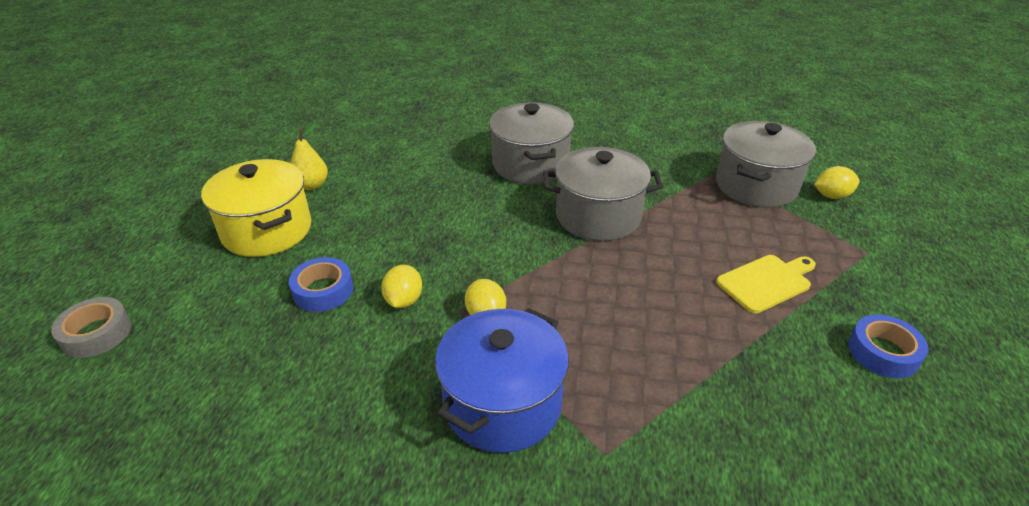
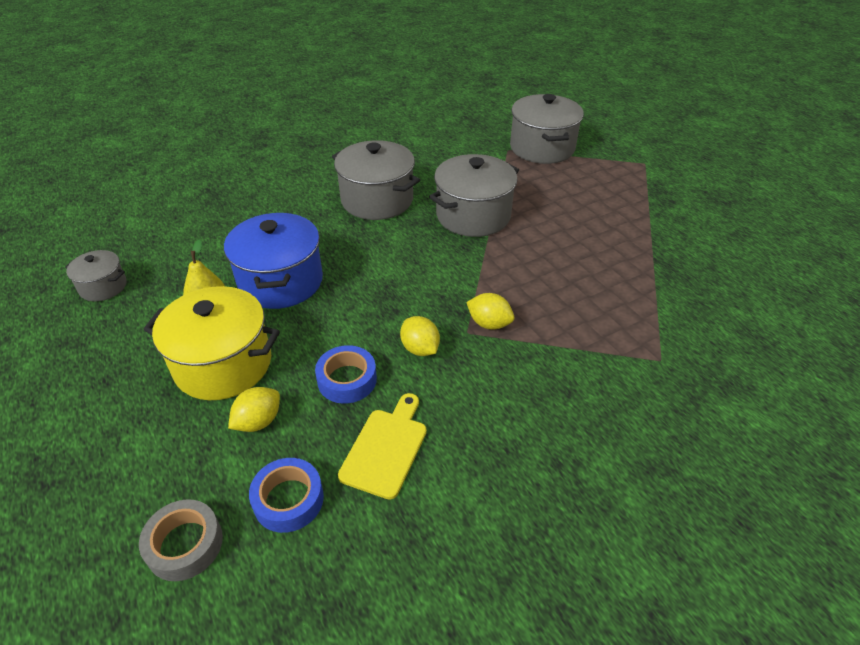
camera: 40 degrees left, 5 degrees up
blue pot [435,308,569,453] -> blue pot moved to [224,213,323,309]
yellow cutting board [716,255,816,313] -> yellow cutting board moved to [338,393,427,500]
yellow lemon [814,166,860,199] -> yellow lemon moved to [228,387,280,432]
blue tape [848,314,928,378] -> blue tape moved to [249,458,324,533]
none -> grey pot [65,250,127,301]

